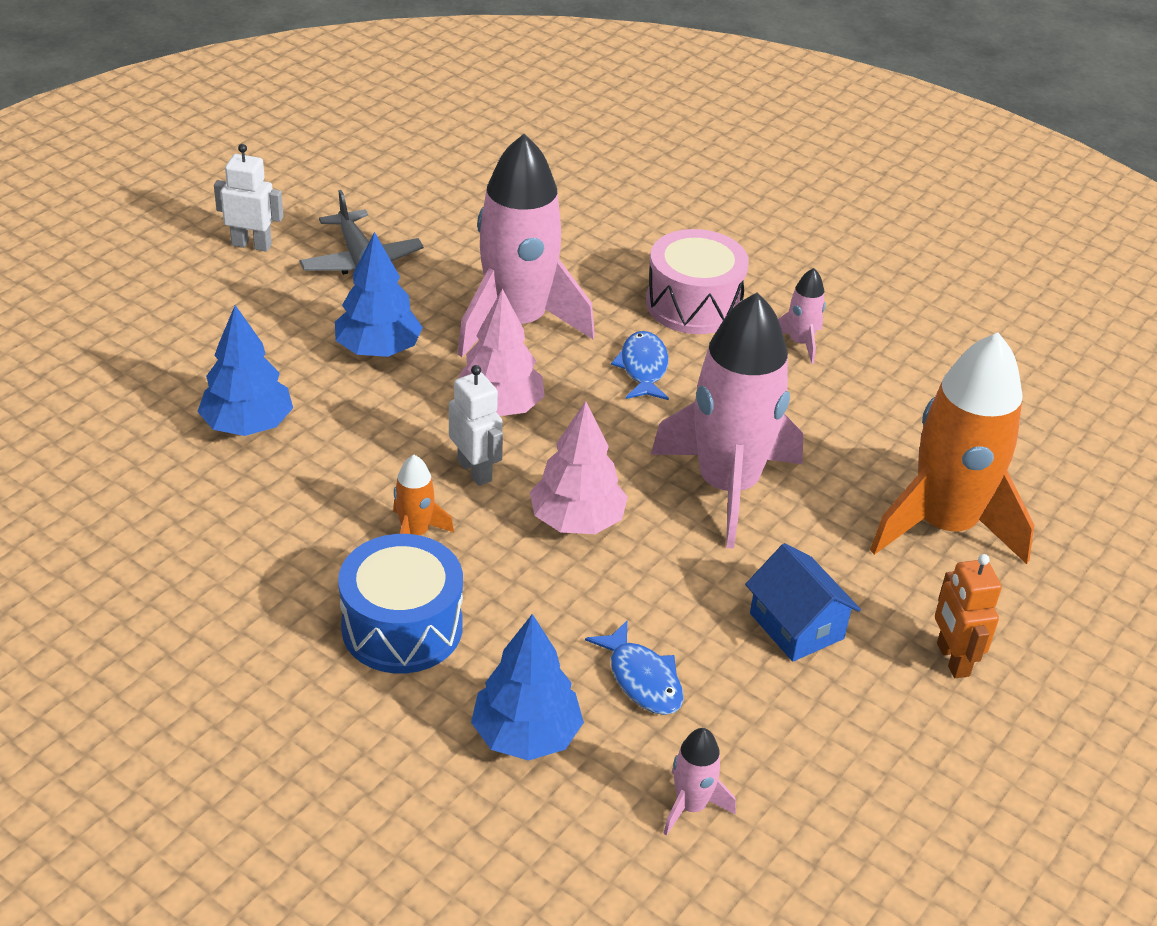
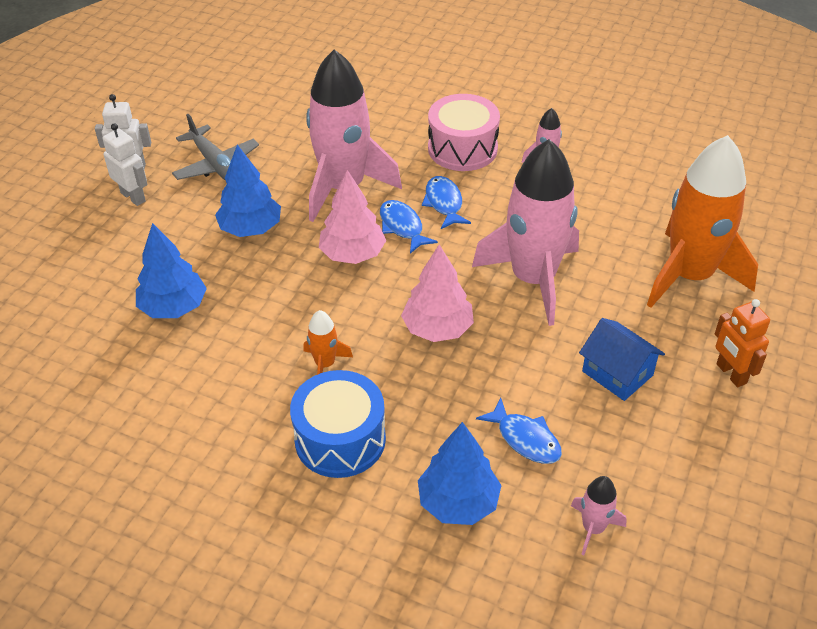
camera: 10 degrees left, 5 degrees up
white robot [449,365,503,486] -> white robot moved to [102,123,147,206]
none -> blue fish [380,200,438,254]

